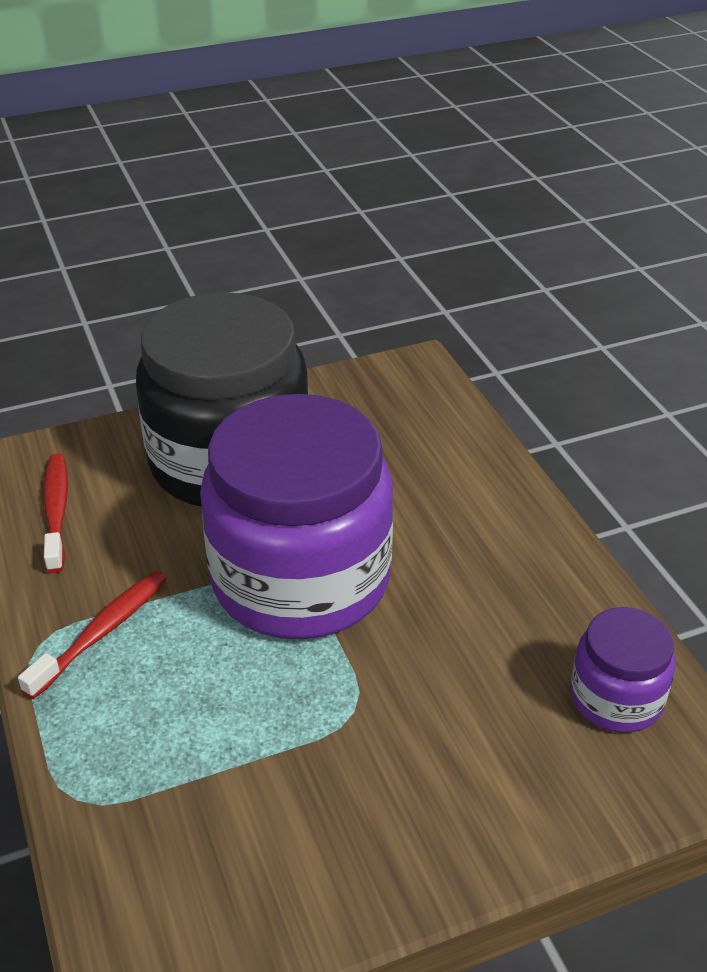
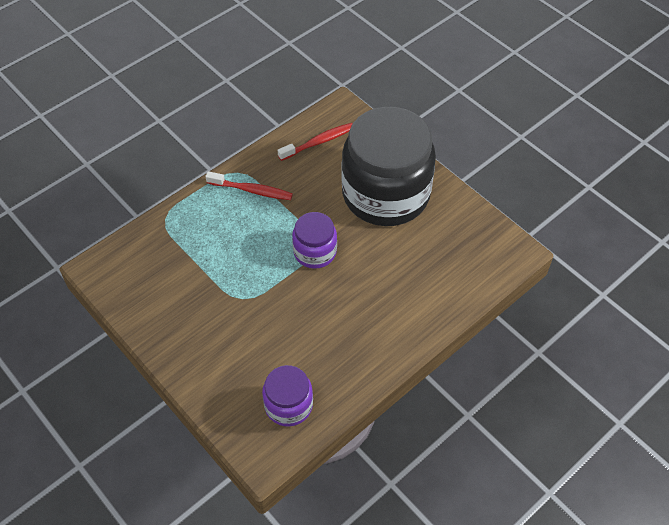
camera: 70 degrees right, 15 degrees up
purple jar [200,394,394,639] -> purple jar [292,212,337,269], size x0.47

